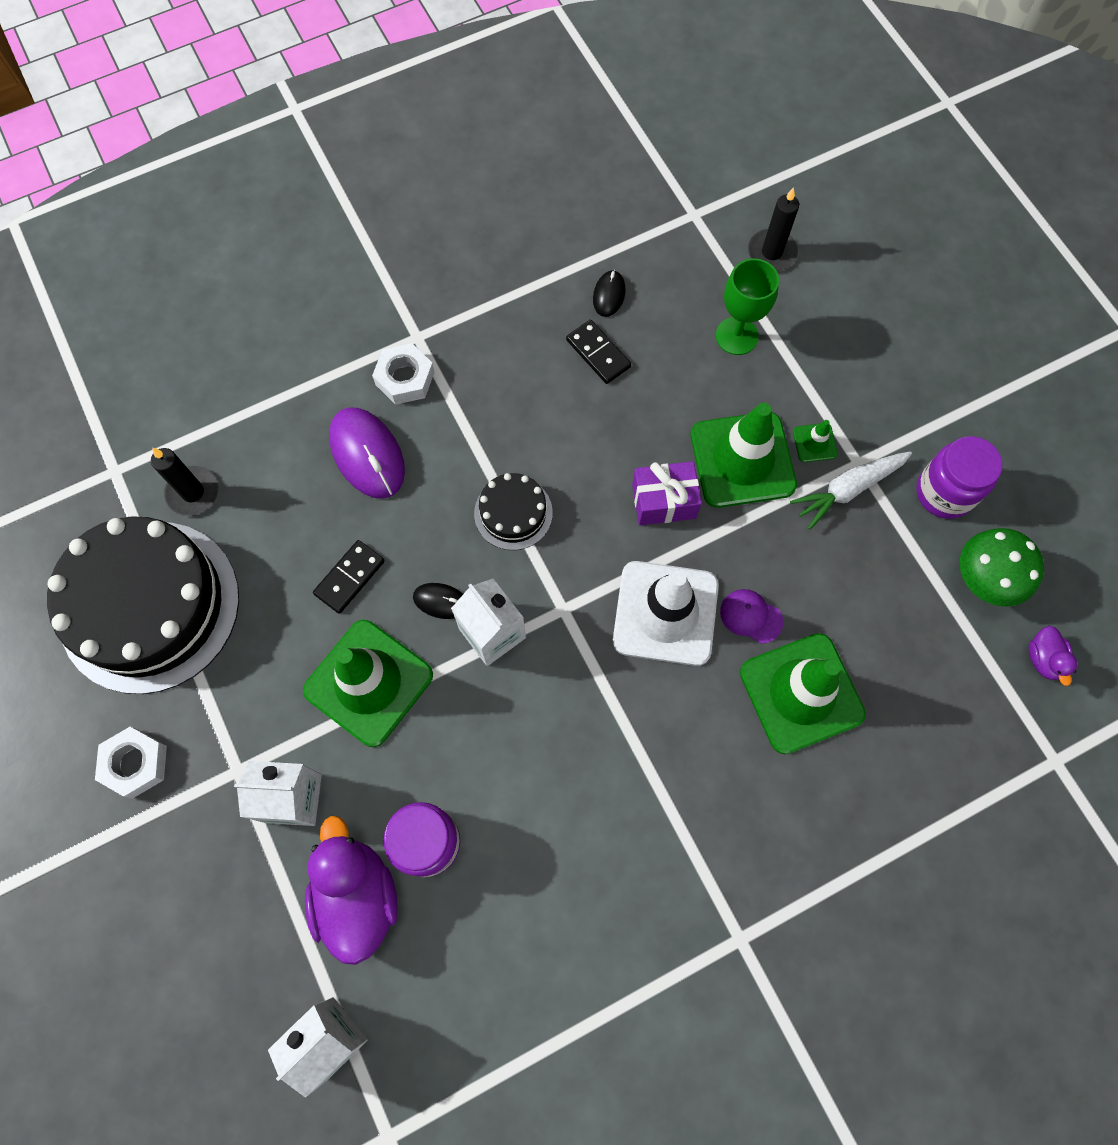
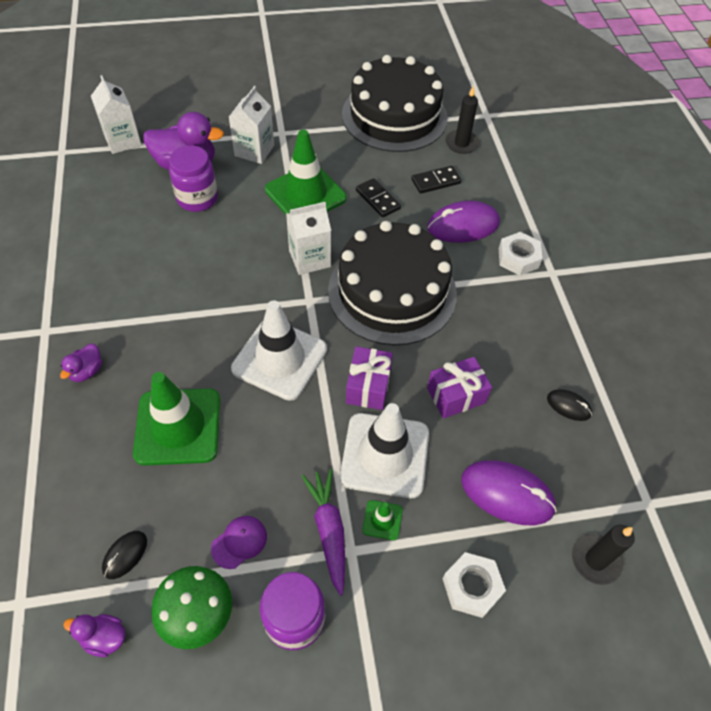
camera: 105 degrees right, 15 degrees down
white nut [95,727,167,799] -> white nut moved to [443,552,506,618]
black mouse [413,583,463,619] -> black mouse moved to [102,531,147,579]
black cake [474,473,553,550] -> black cake [328,221,457,345], size x2.20
black domino [566,320,631,384] -> black domino moved to [411,166,462,194]
green traffic cone [691,403,797,508] -> white traffic cone [340,403,429,498]
green goblet [716,258,779,355] -> purple mouse [461,460,557,525]
purple cap [720,589,783,644] -> purple cap moved to [211,516,267,569]
white carrot [790,452,912,530] -> purple carrot [302,469,345,596]
none -> purple duck [60,344,102,382]
none -> purple gift [427,357,492,419]

